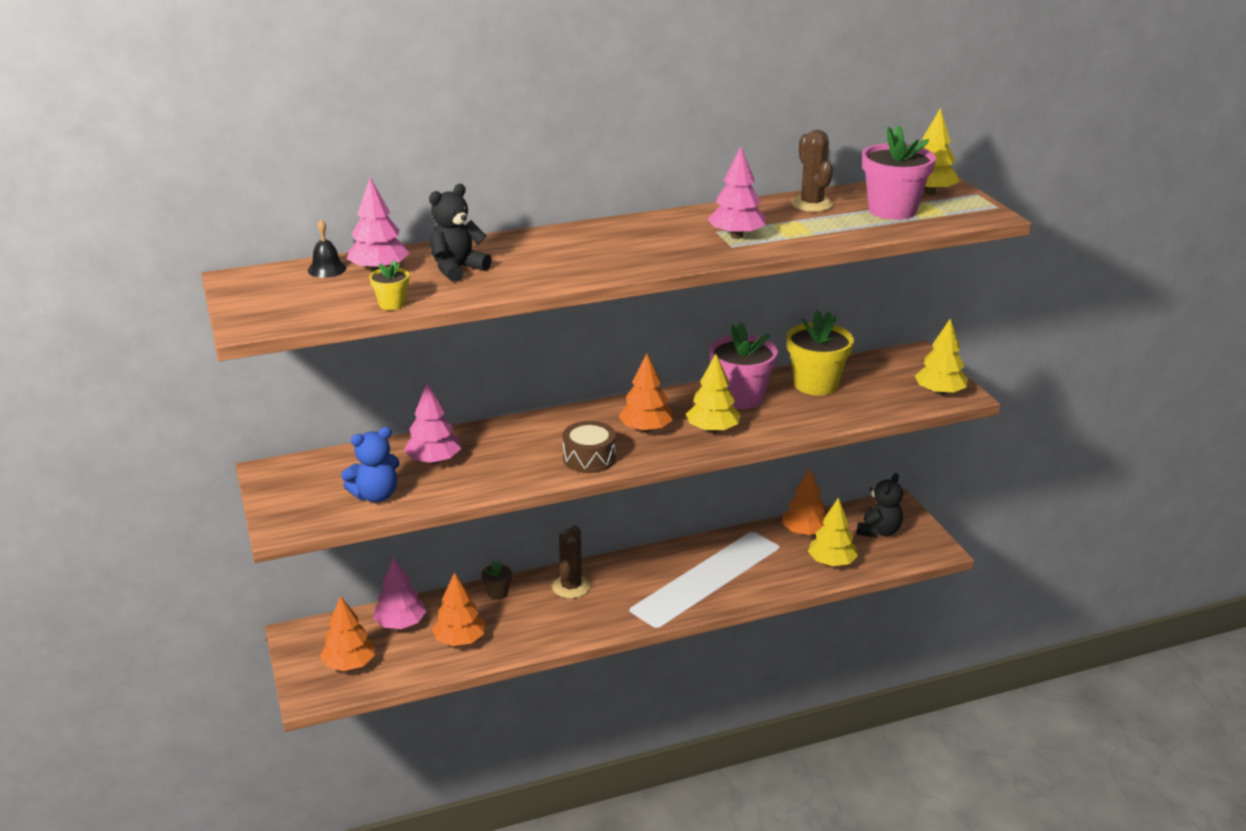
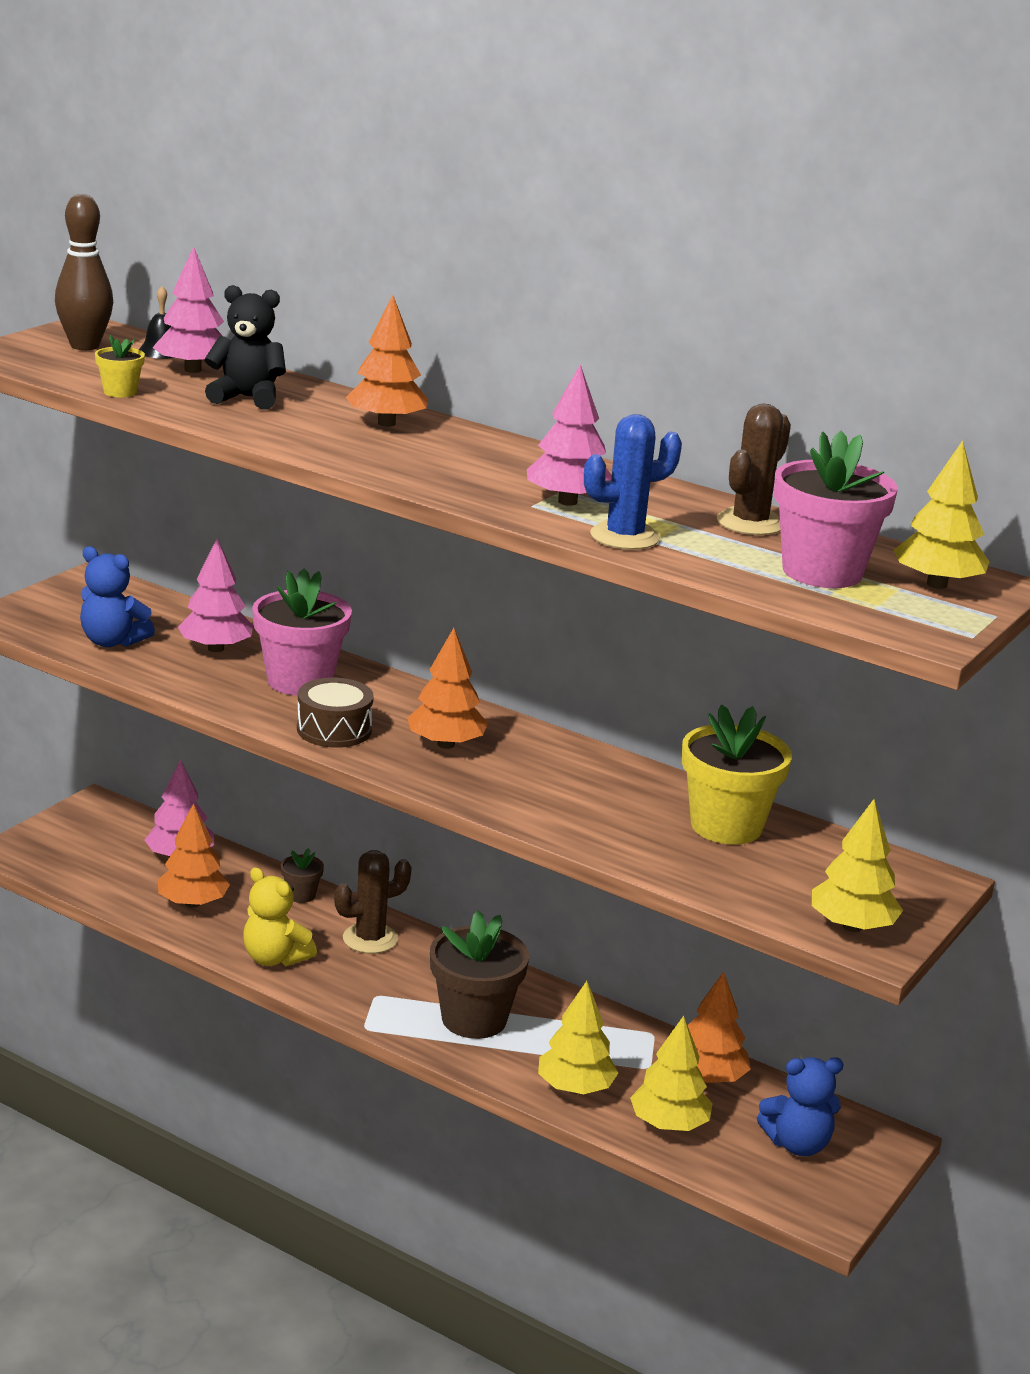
camera: 50 degrees right, 5 degrees down
orange tree [320,596,375,671] -> orange tree moved to [346,295,428,427]
yellow tree [686,354,741,433] -> yellow tree moved to [538,981,619,1094]
pink flower pot [710,322,778,409] -> pink flower pot moved to [252,569,352,696]
black teddy bear [856,473,903,538] -> blue teddy bear [757,1057,844,1156]
none -> brown bowling pin [55,194,113,350]
none -> yellow teddy bear [243,867,317,966]
none -> brown flower pot [430,910,529,1039]
none -> blue cactus [584,414,682,550]

